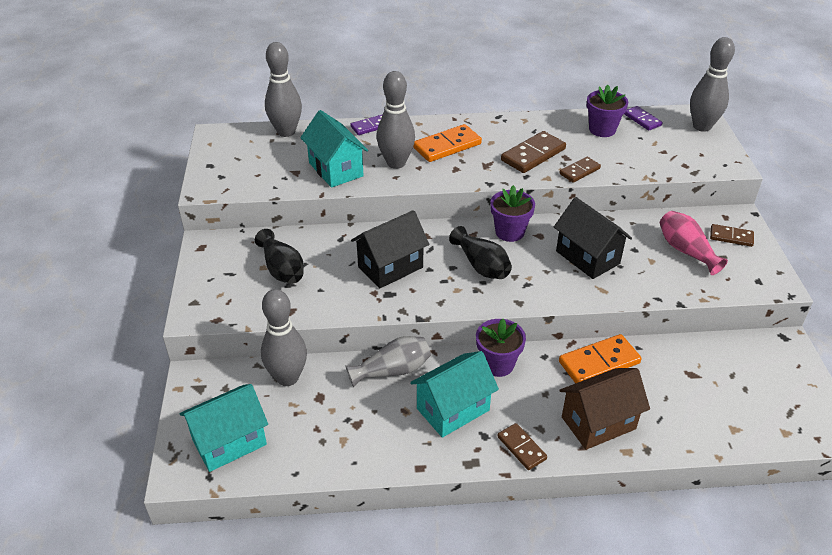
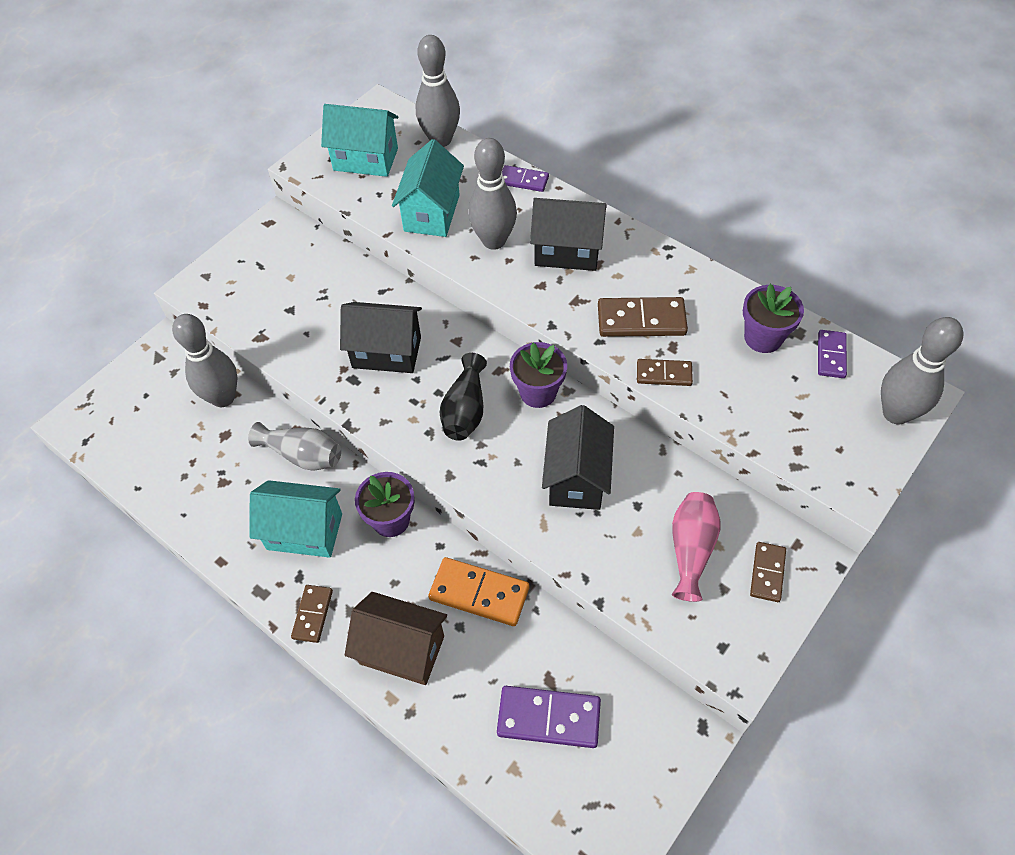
camera: 45 degrees right, 15 degrees up
turquoise house [179,384,268,472] -> turquoise house moved to [321,104,398,177]
black vase [255,229,304,284] -> none
orange domino [413,124,482,162] -> black house [530,198,607,271]
brown domino [710,224,754,247] -> brown domino turned 45 degrees clockwise [750,542,786,602]
none -> purple domino [497,686,601,748]

